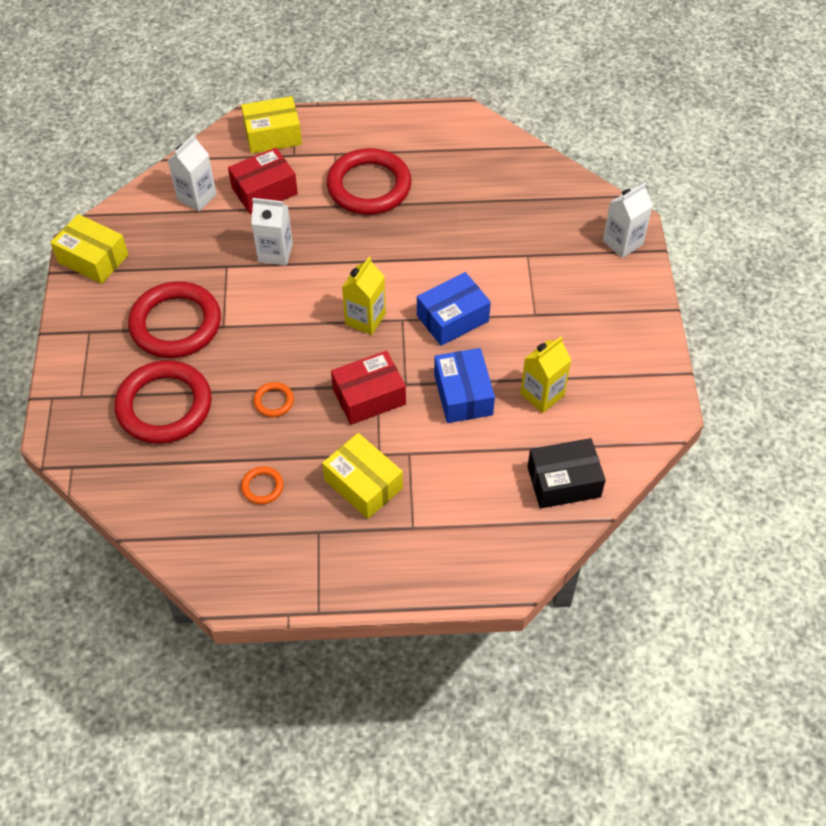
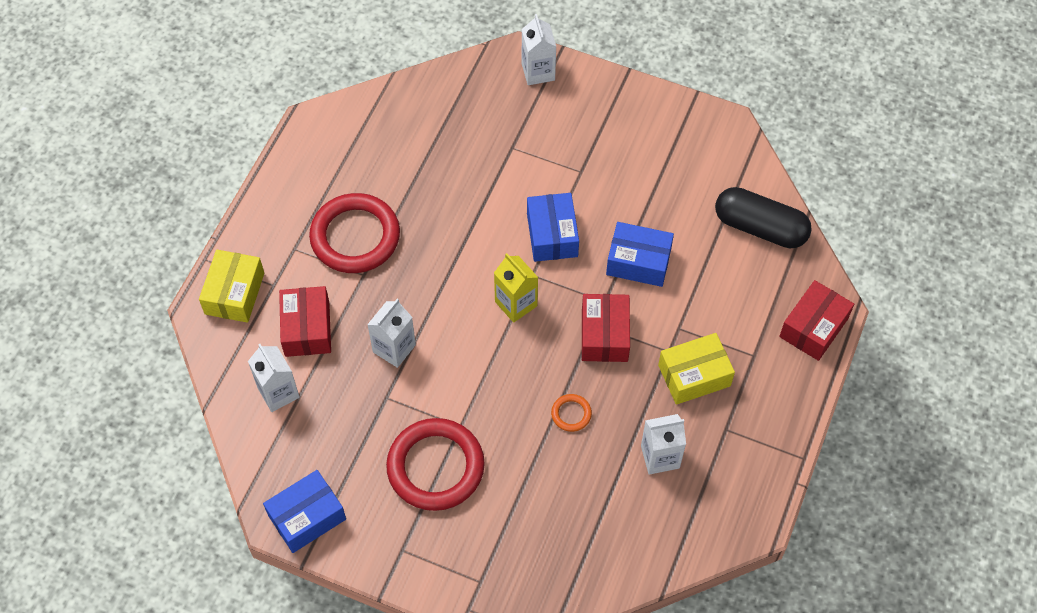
camera: 65 degrees left, 5 degrees up
yellow box [50,214,128,284] -> blue box [263,470,346,553]
red ring [114,360,212,444] -> none
orange ring [241,466,284,504] -> white carton [641,414,686,475]
yellow carton [520,337,571,413] -> none
black box [527,438,606,508] -> black capsule [715,187,812,248]
none -> red box [779,280,854,361]

